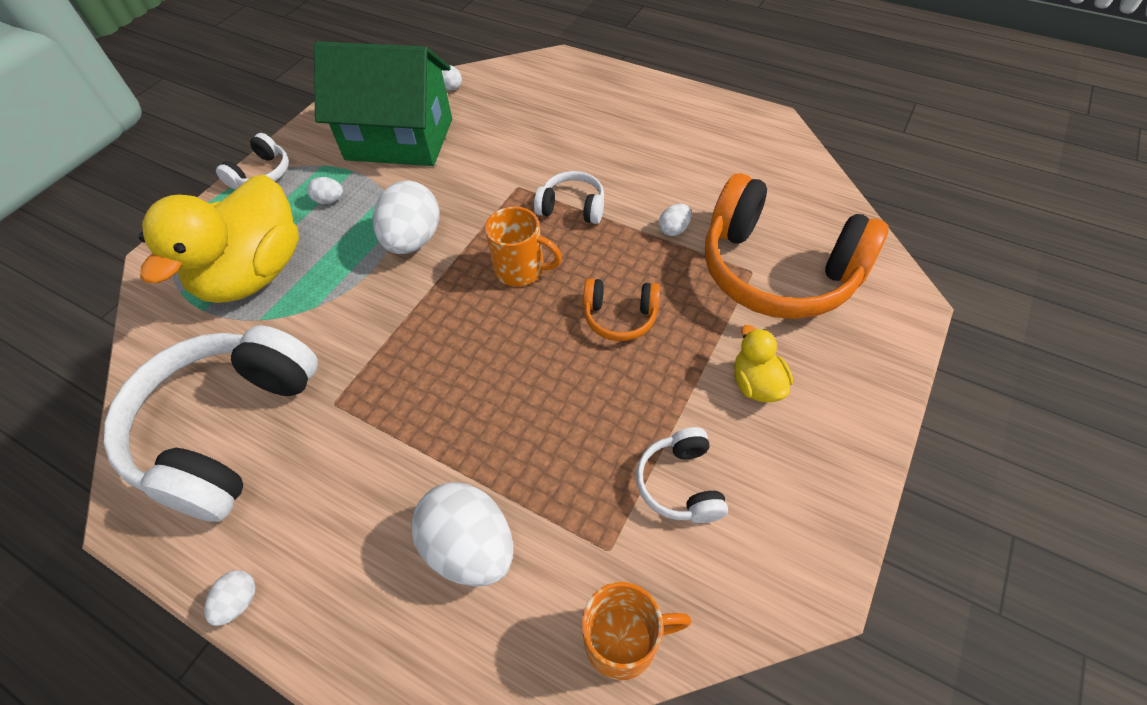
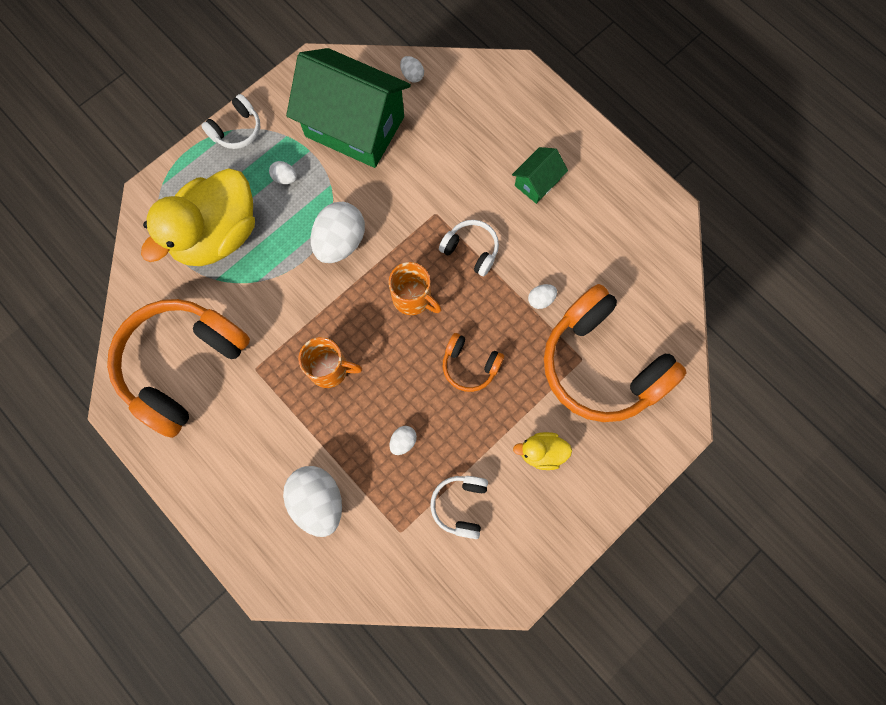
camera: 15 degrees right, 20 degrees up
white headphones [104,325,318,522] -> orange headphones [107,299,250,438]
white egg [204,570,256,626] -> white egg moved to [389,426,417,455]
orange mug [582,582,692,680] -> orange mug moved to [298,337,362,388]
yellow duck [734,325,793,402] -> yellow duck turned 90 degrees counterclockwise [513,432,572,470]
none -> green house [512,147,568,204]

